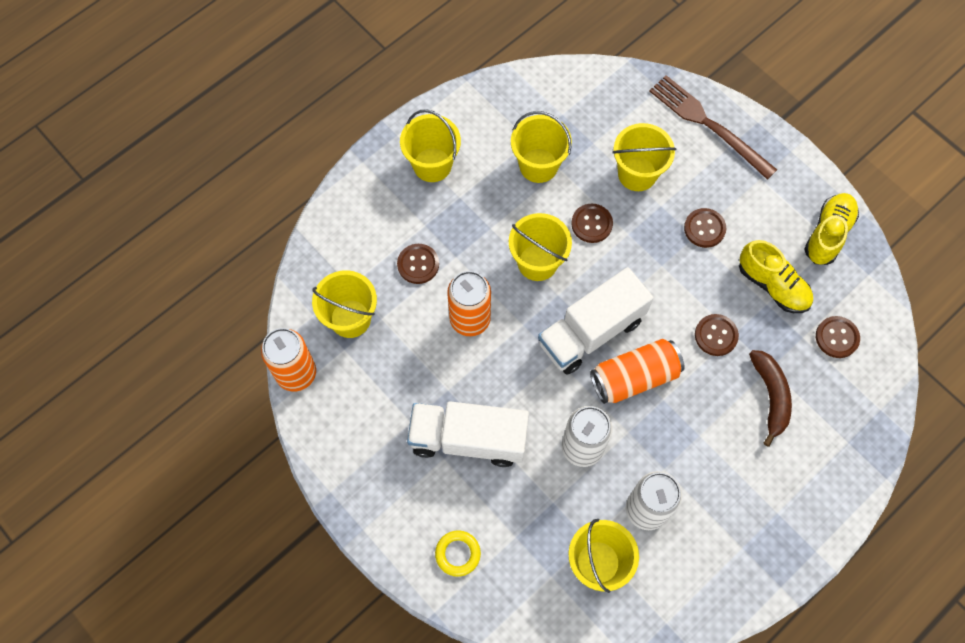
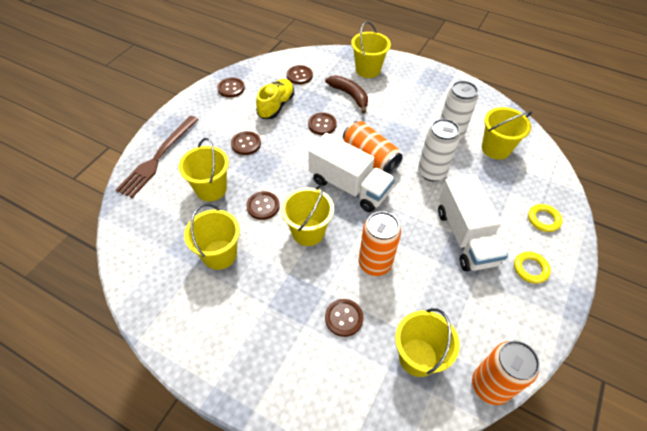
camera: 110 degrees left, 15 degrees down
yellow bucket [400,109,461,182] -> yellow bucket moved to [351,21,391,78]
brown banana [749,350,792,447] -> brown banana turned 75 degrees clockwise [325,75,368,113]
yellow shoe [804,193,859,265] -> brown button [217,78,245,98]
none -> yellow ring [514,252,551,284]

